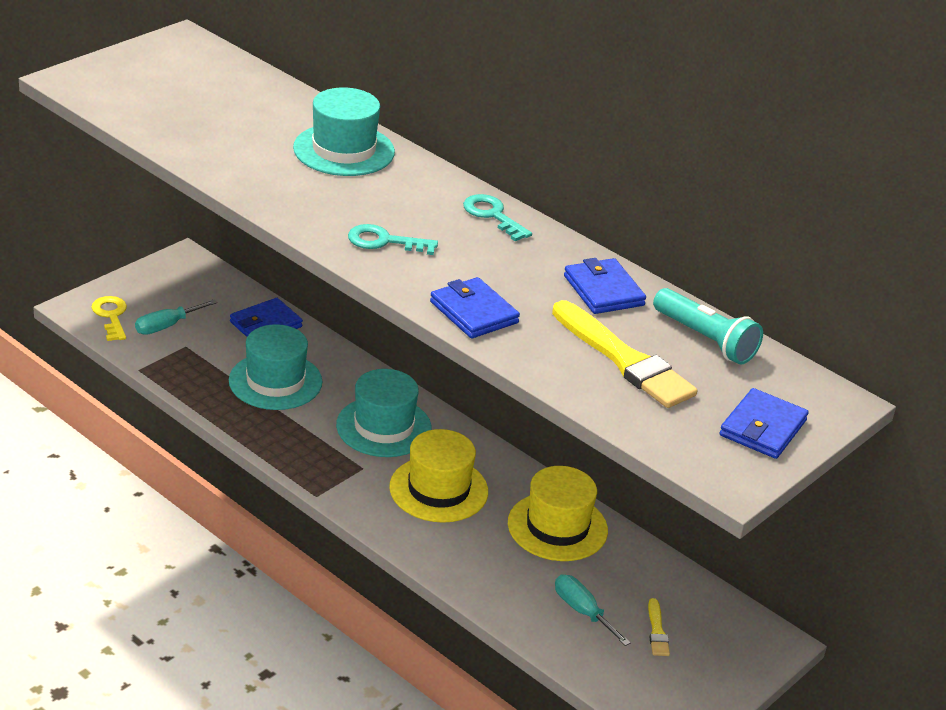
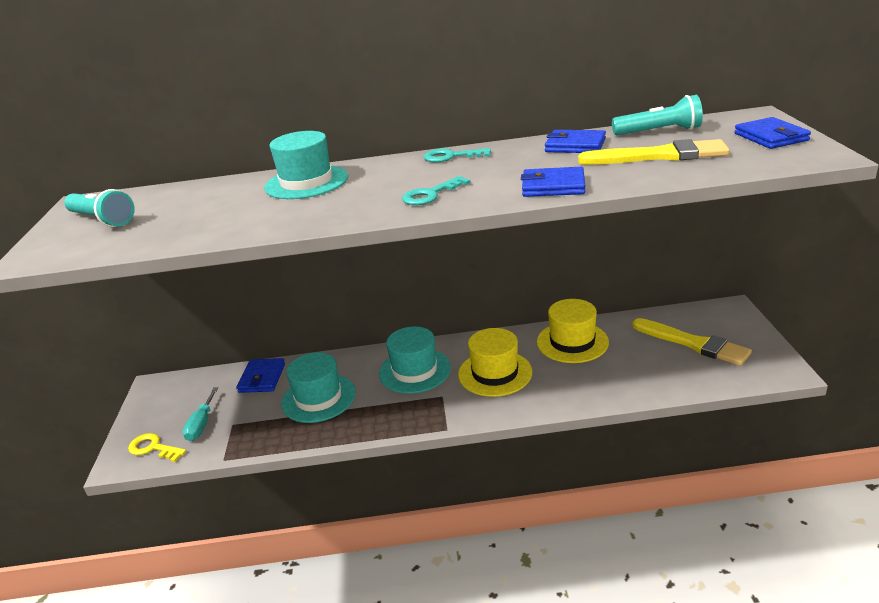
camera: 40 degrees left, 5 degrees down
turquoise screwdriver [555,575,631,646] -> none
yellow brush [648,598,670,656] -> yellow brush [632,318,752,366], size x2.20
none -> turquoise flashlight [64,189,135,227]

